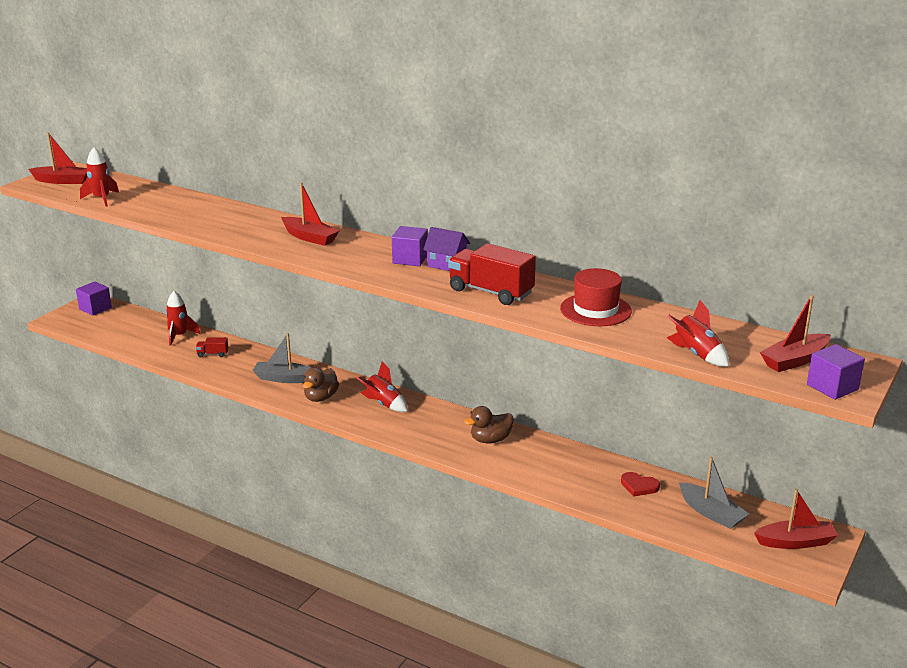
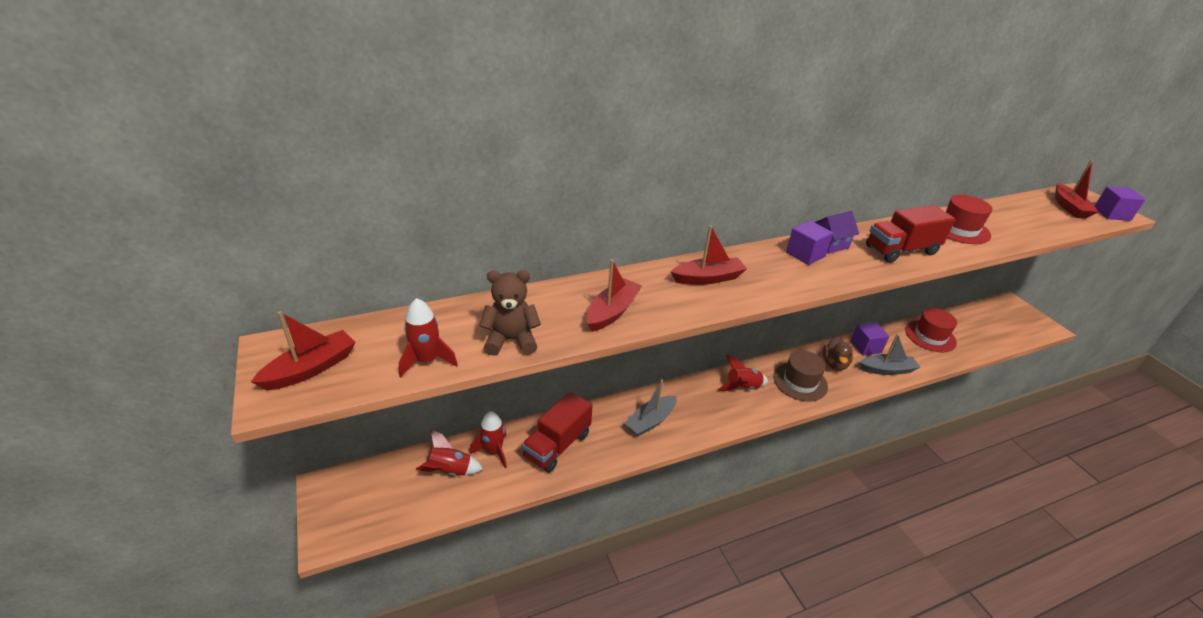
camera: 55 degrees left, 10 degrees up
purple cube [76,281,112,316] -> purple cube moved to [851,322,889,356]
red truck [196,337,228,357] -> red truck [522,392,593,473], size x2.19
brown duck [303,368,339,402] -> none
red heart [621,472,660,497] -> red hat [905,308,957,352]
red rocket [666,300,729,367] -> red rocket moved to [416,429,483,476]
grey boat [679,457,749,529] -> grey boat moved to [860,334,920,375]
red boat [754,489,838,549] -> red boat moved to [586,259,642,332]
none -> brown teddy bear [479,270,541,356]
none -> brown hat [773,351,828,401]

